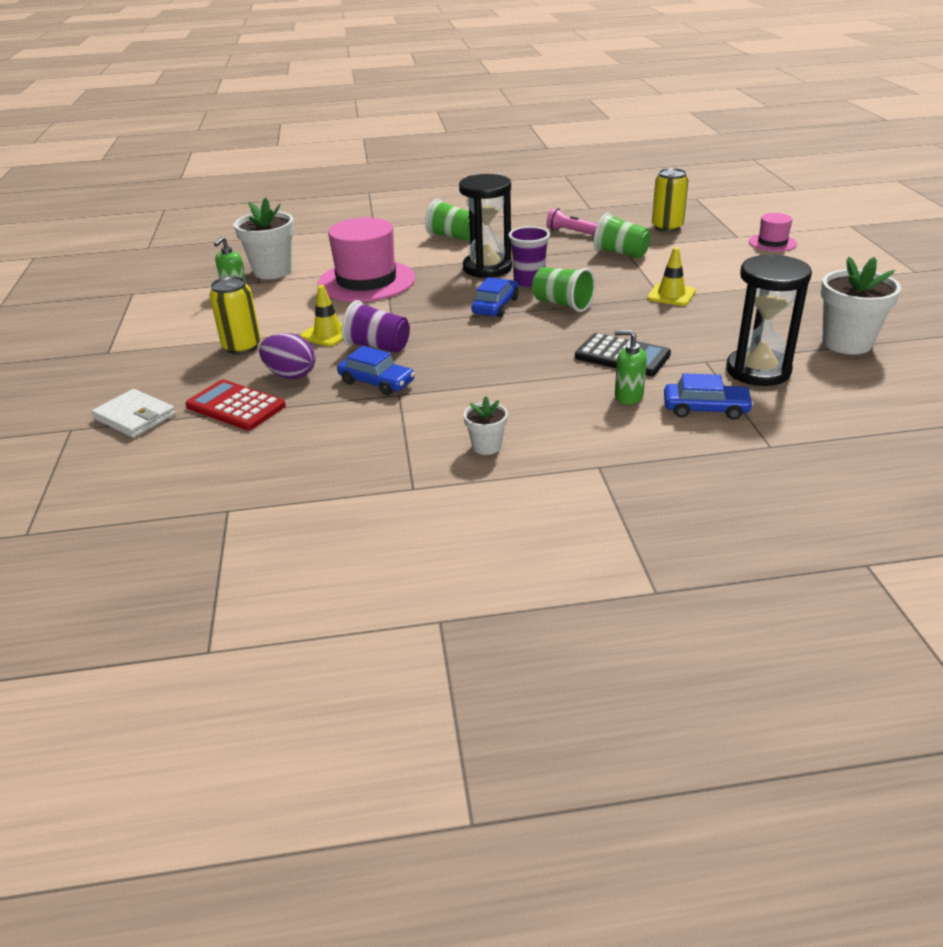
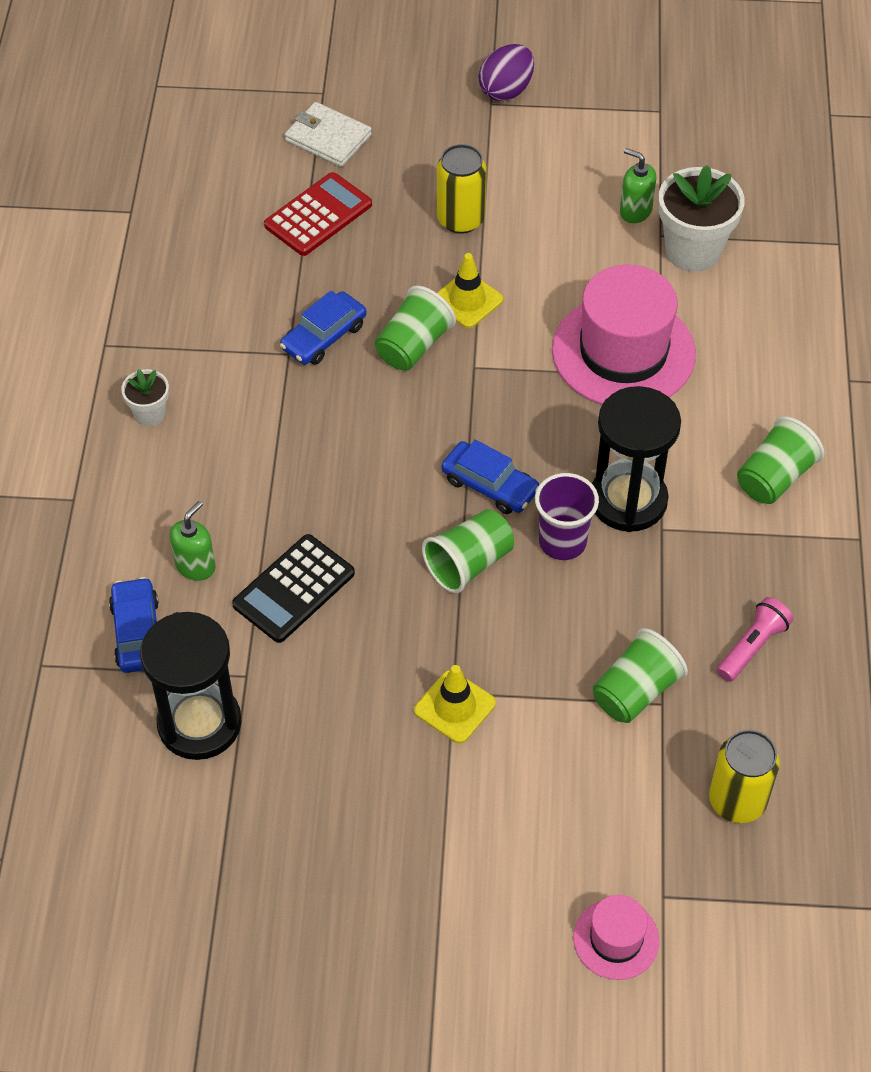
camera: 100 degrees right, 20 degrees up
white wallet [91,389,176,438] -> white wallet turned 75 degrees clockwise [285,102,372,167]
purple egg [259,333,316,379] -> purple egg moved to [479,44,534,101]
purple cup [342,300,410,353] -> green cup [375,286,456,370]
blue car [664,373,754,420] -> blue car turned 150 degrees clockwise [109,577,159,673]
white flower pot [821,257,901,354] -> none

